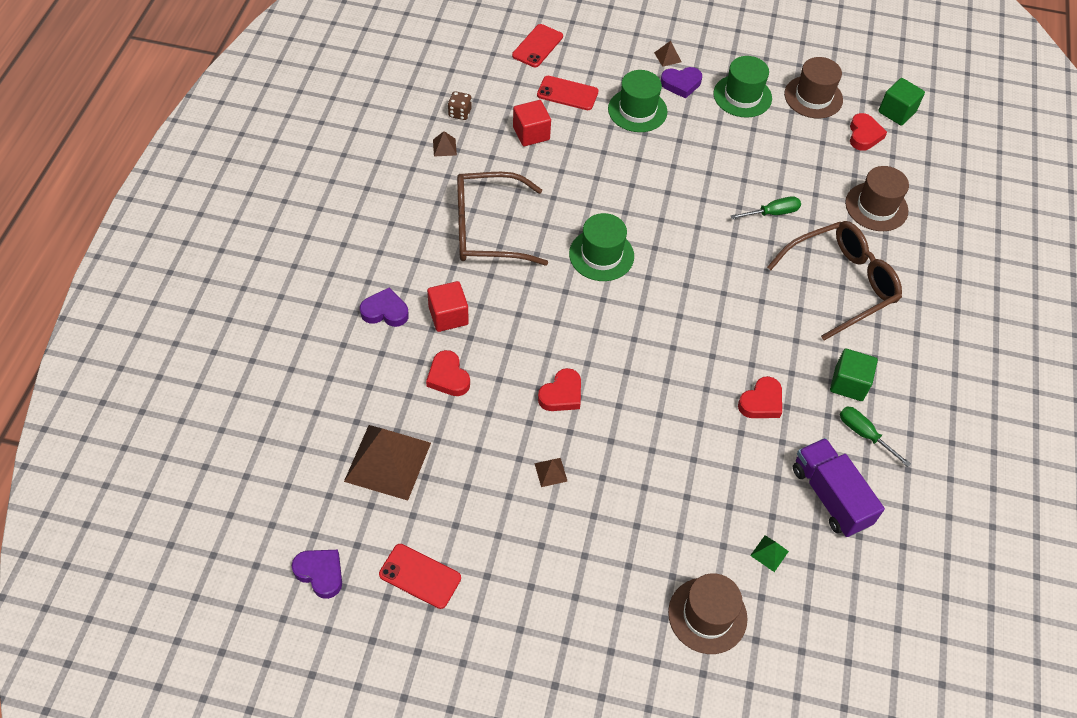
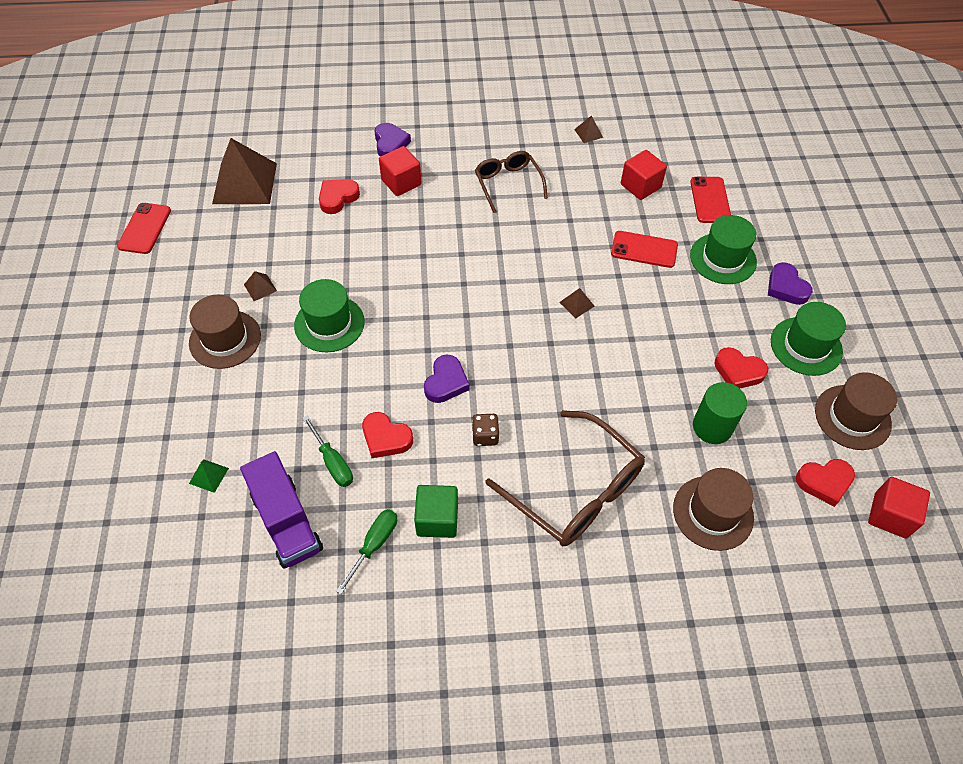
camera: 75 degrees right, 0 degrees up
purple heart [292,550,342,599] -> purple heart moved to [424,355,469,403]
brown dice [448,91,472,120] -> brown dice moved to [472,414,499,446]
brown glasses [457,172,548,266] -> brown glasses [475,151,548,213], size x0.62
red phone [512,24,563,67] -> red phone moved to [611,231,678,268]
red heart [538,368,581,411] -> red heart moved to [715,347,768,388]
green hat [569,213,634,281] -> green hat moved to [294,279,365,352]
brown pyramid [654,41,681,67] -> brown pyramid moved to [559,288,594,318]
brown hat [668,573,747,654] -> brown hat moved to [189,295,261,369]
green screwdriver [731,196,801,219] -> green screwdriver moved to [303,415,353,487]
purple truck [793,438,885,537] -> purple truck turned 105 degrees clockwise [240,451,323,569]
green cube [878,78,925,126] -> red cube [868,477,930,538]
none -> green cylinder [693,382,747,444]

